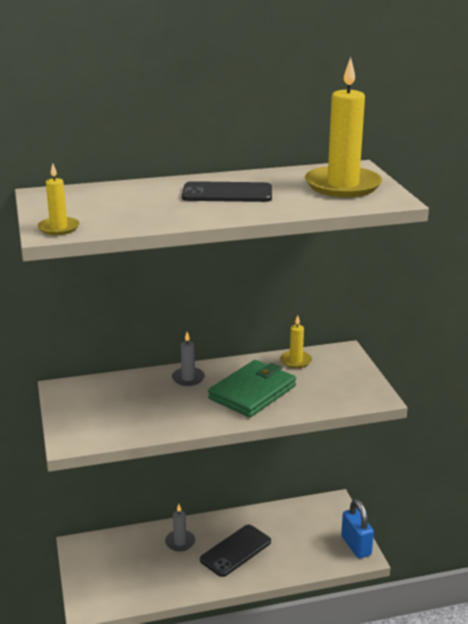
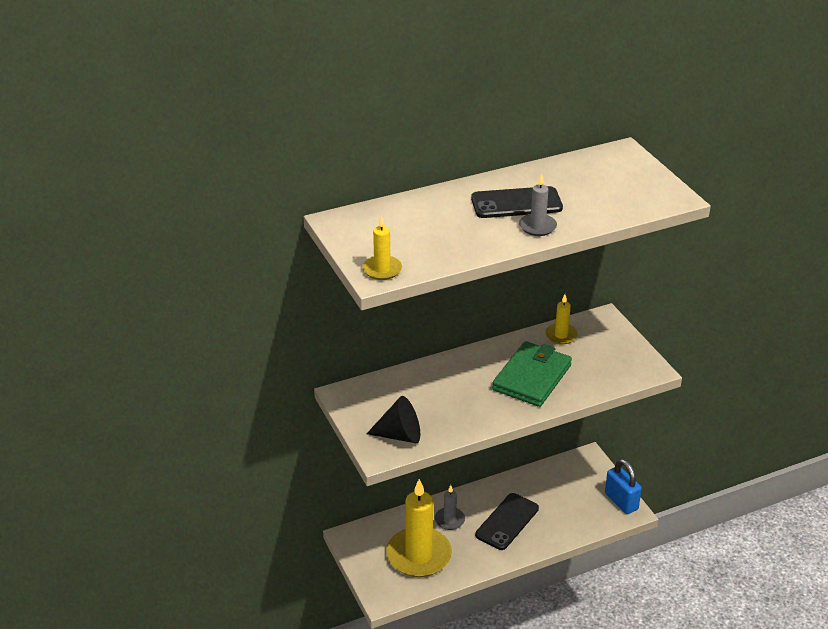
camera: 10 degrees left, 10 degrees up
grey candle [172,332,205,386] -> grey candle moved to [519,174,557,236]
yellow candle [305,57,382,197] -> yellow candle moved to [386,479,452,577]
none -> black cone [367,396,420,443]

